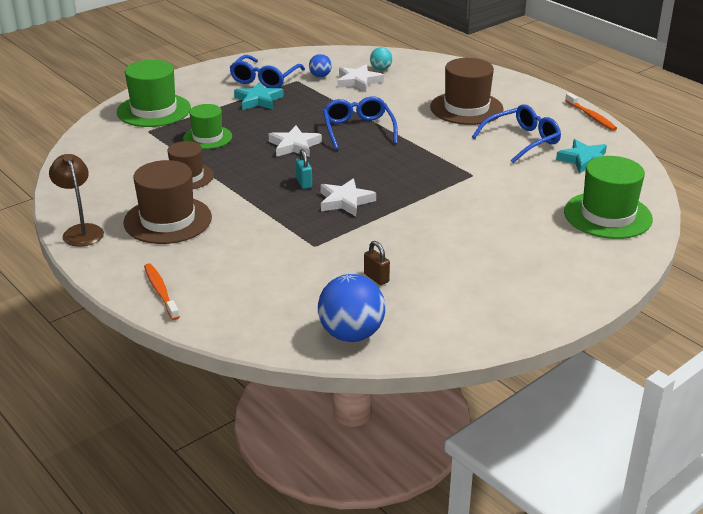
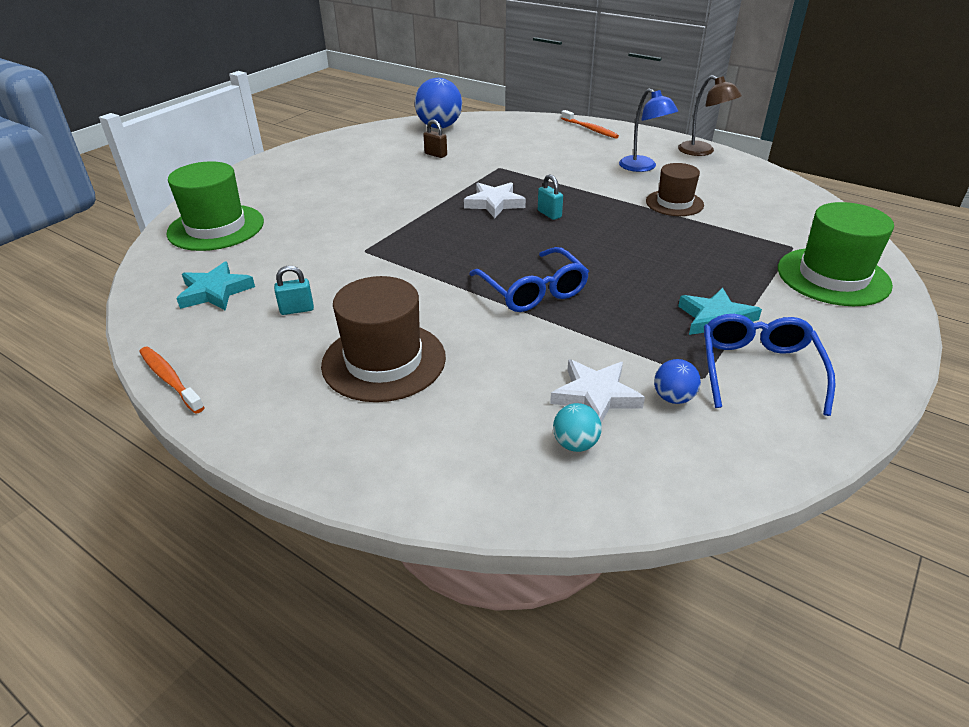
camera: 165 degrees right, 5 degrees up
brown hat [123,160,212,244] -> blue lamp [619,88,678,172]
green hat [183,104,232,149] -> none
white star [269,126,322,157] -> none
blue glasses [472,104,561,163] -> turquoise padlock [274,266,314,315]

